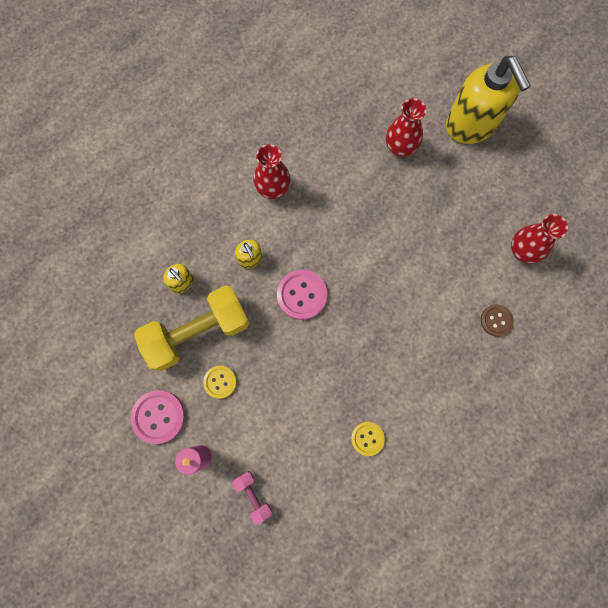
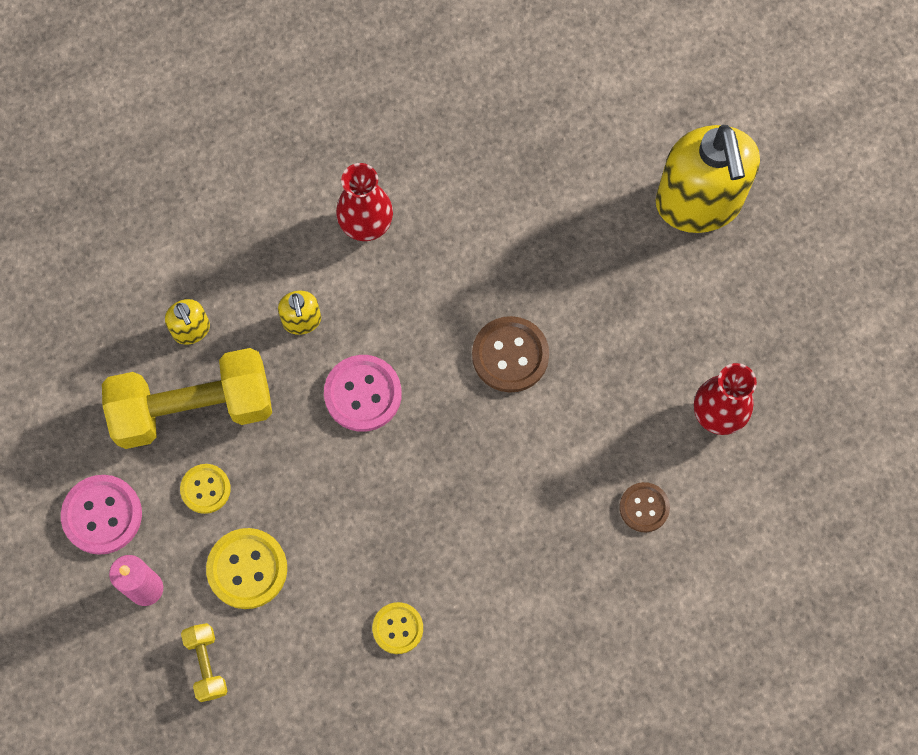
camera: 15 degrees right, 5 degrees down
pink dumbbell [232,471,272,525] -> yellow dumbbell [181,623,228,702]
red vase [386,98,426,157] -> none
none -> yellow button [206,528,287,609]
none -> brown button [472,316,549,392]

